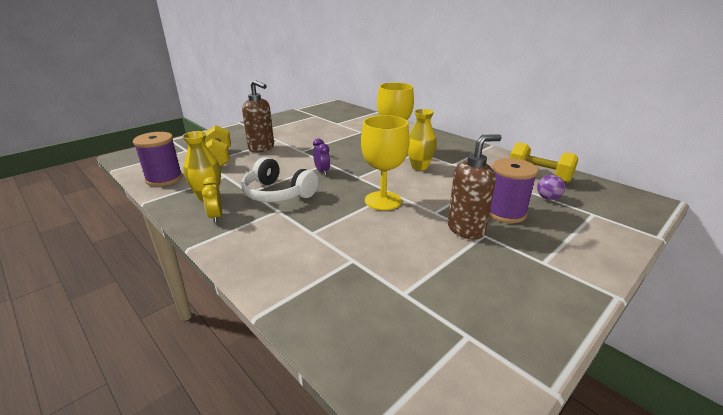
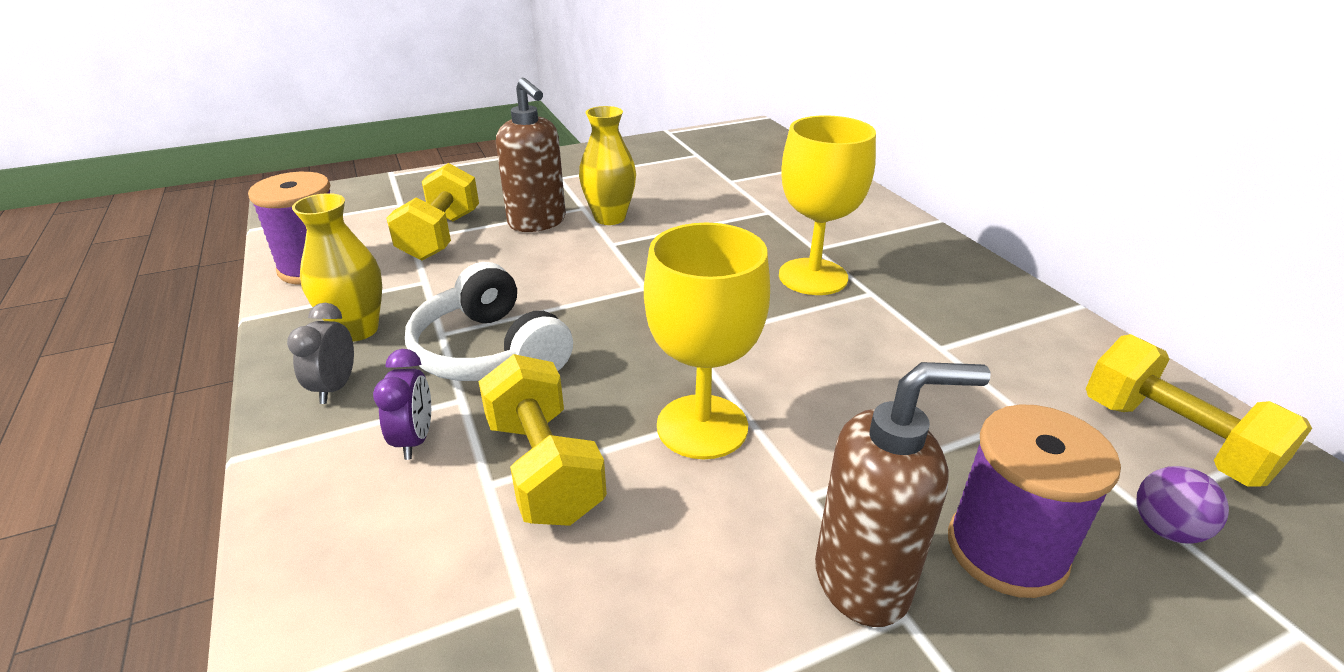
camera: 20 degrees right, 5 degrees up
yellow clock [202,177,222,223] -> grey clock [287,303,354,404]
purple clock [313,138,330,175] -> purple clock moved to [373,349,431,460]
yellow vase [408,109,437,171] -> yellow vase moved to [579,106,636,225]
none -> yellow dumbbell [478,354,607,526]

